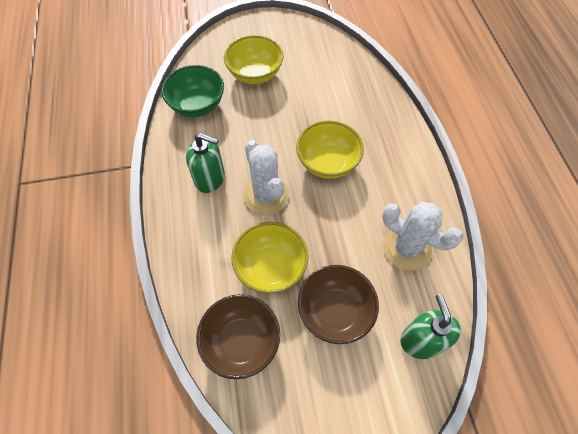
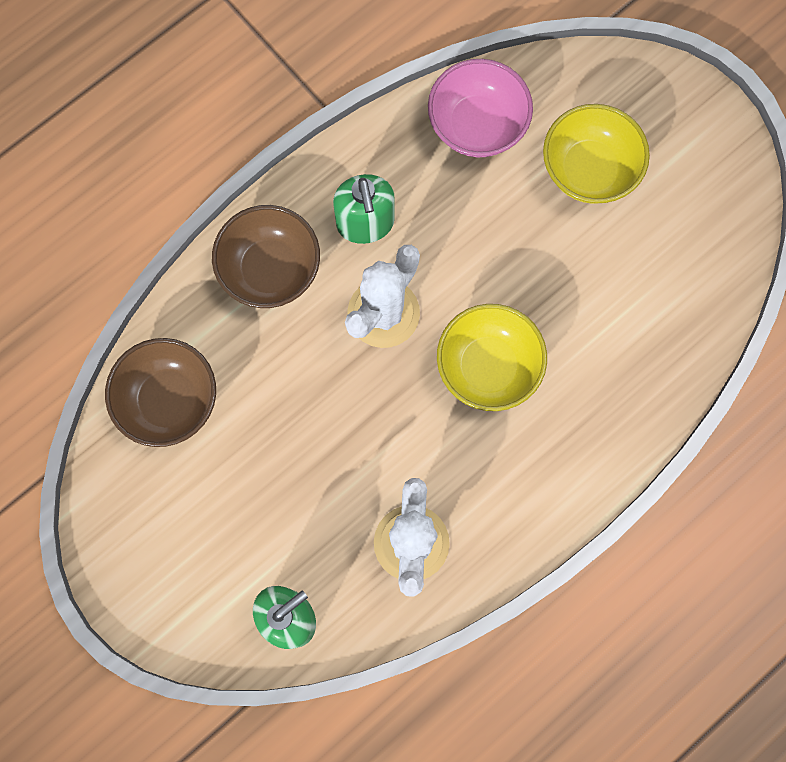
camera: 60 degrees right, 15 degrees up
green bowl [161,65,224,117] -> pink bowl [428,59,533,158]
yellow bowl [231,222,309,294] -> none
brown bowl [298,265,379,344] -> brown bowl moved to [212,205,320,308]

